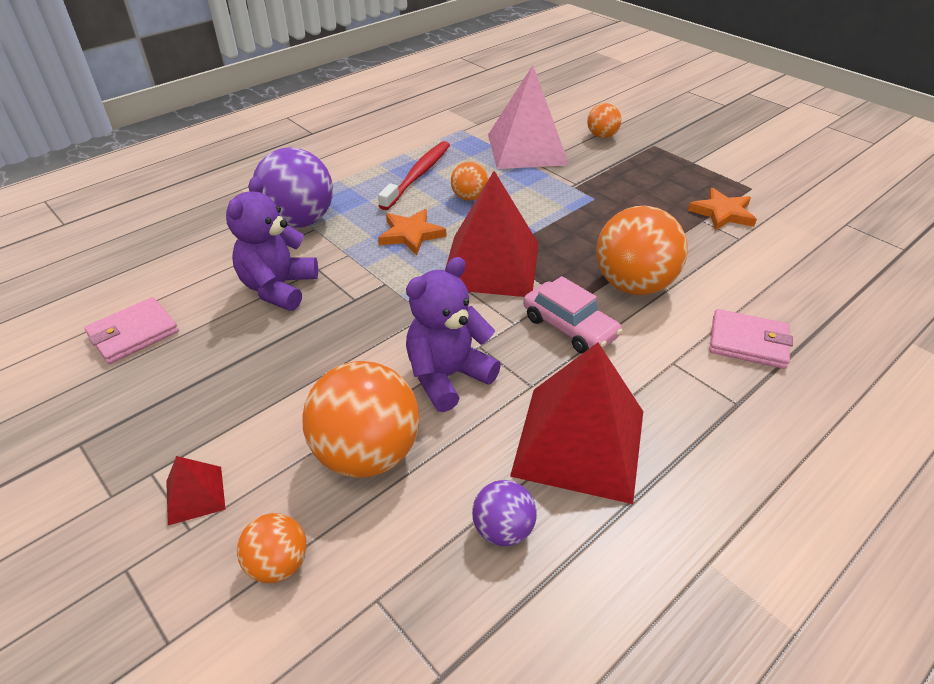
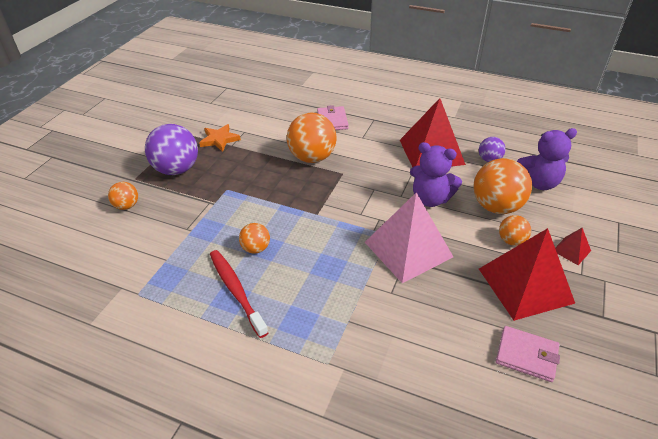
camera: 115 degrees left, 0 degrees up
purple teddy bear [226,176,318,311] -> purple teddy bear moved to [517,128,577,190]
orange ball [237,513,307,583] -> orange ball moved to [499,215,531,246]
purple ball [253,147,333,228] -> purple ball moved to [145,124,198,175]
red toothbrush [378,141,450,210] -> red toothbrush turned 60 degrees clockwise [210,250,268,338]
orange star [378,209,446,255] -> none
red pyramid [445,171,539,297] -> red pyramid moved to [479,228,575,321]
pink pyramid [488,65,569,169] -> pink pyramid moved to [365,192,453,283]
pink car [523,276,623,354] -> none

